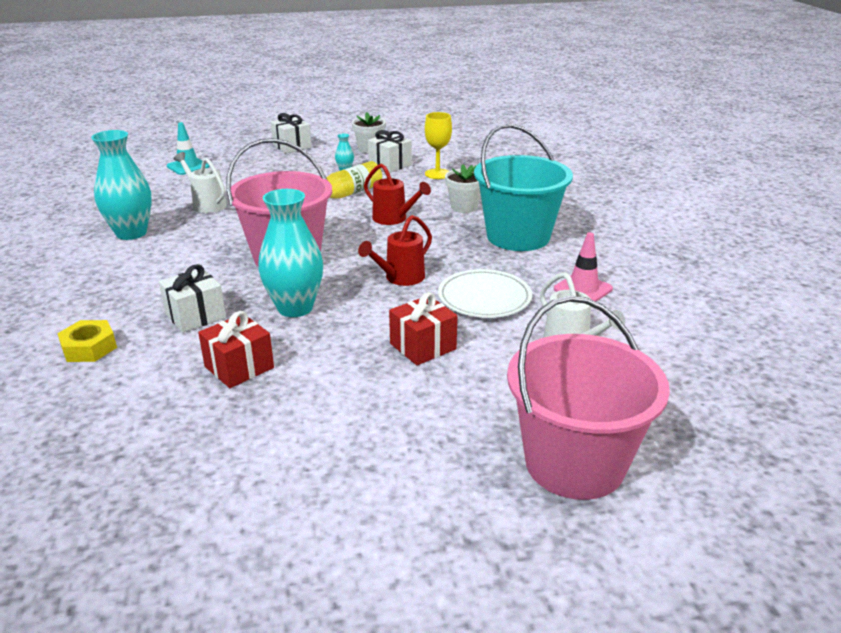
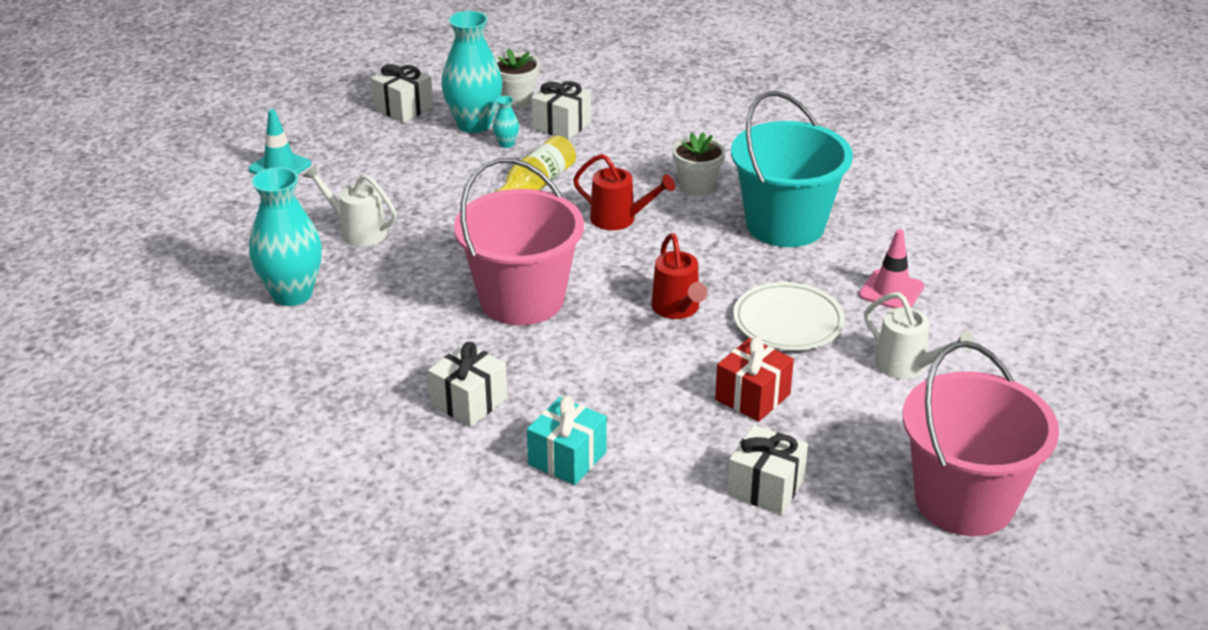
camera: 15 degrees left, 5 degrees up
yellow nut [57,320,117,362] -> none
red gift [198,311,274,388] -> turquoise gift [527,396,607,485]
turquoise vase [258,189,323,317] -> turquoise vase moved to [441,11,503,133]
red watering can [358,215,432,286] -> red watering can turned 45 degrees counterclockwise [651,233,707,319]
yellow goblet [425,112,452,179] -> none
none -> white gift [727,425,808,515]

